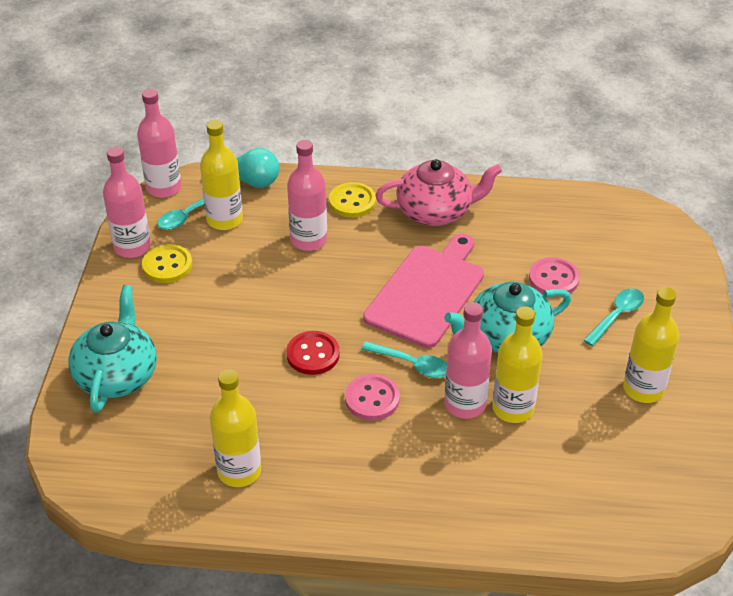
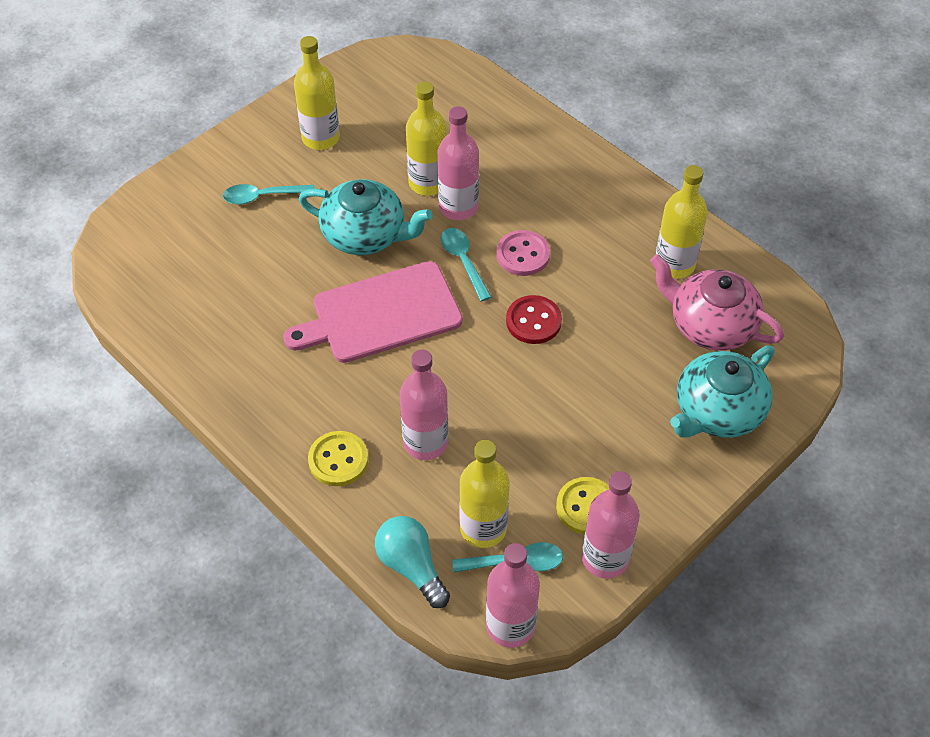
camera: 140 degrees left, 10 degrees up
pink teapot [375,159,502,226] -> pink teapot moved to [650,254,784,351]
pink button [529,257,580,297] -> none

